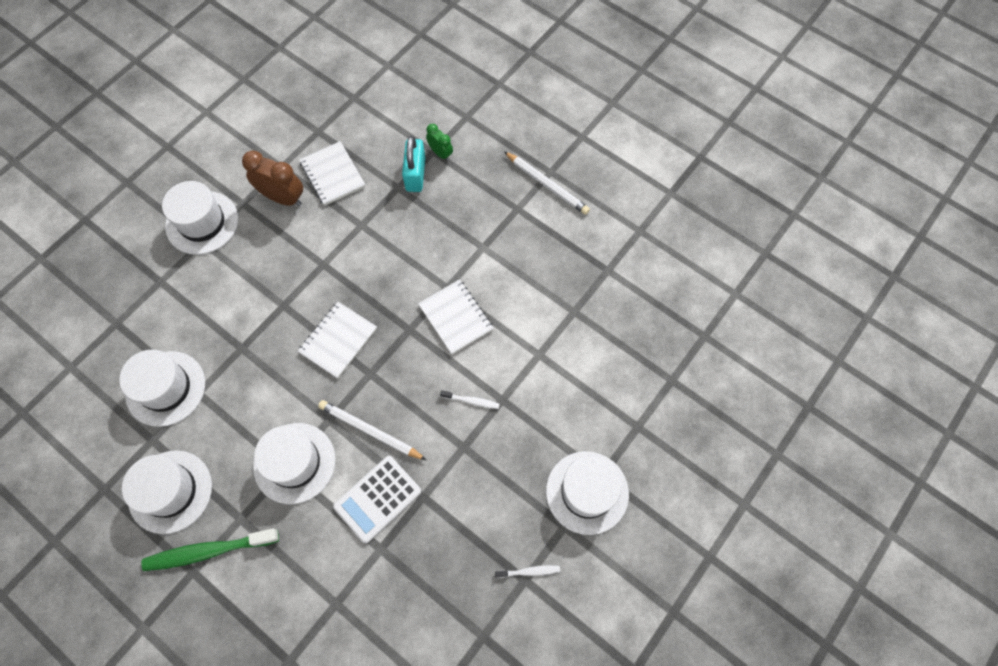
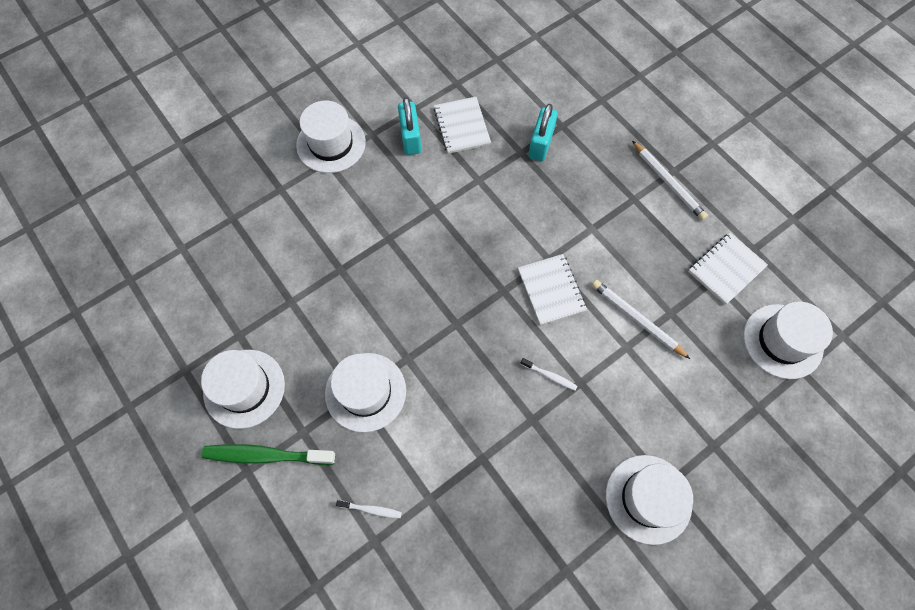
camera: 15 degrees right, 0 degrees up
white hat [119,350,205,427] -> white hat moved to [744,302,833,379]
brown clock [242,150,303,206] -> turquoise padlock [398,97,421,155]
white notebook [298,302,377,378] -> white notebook moved to [688,232,768,305]
white pencil [318,400,426,460] -> white pencil moved to [592,280,690,359]
white calculator [333,456,421,543] -> none
green clock [426,124,453,161] -> none
white toothbrush [495,565,560,578] -> white toothbrush moved to [336,500,402,518]

